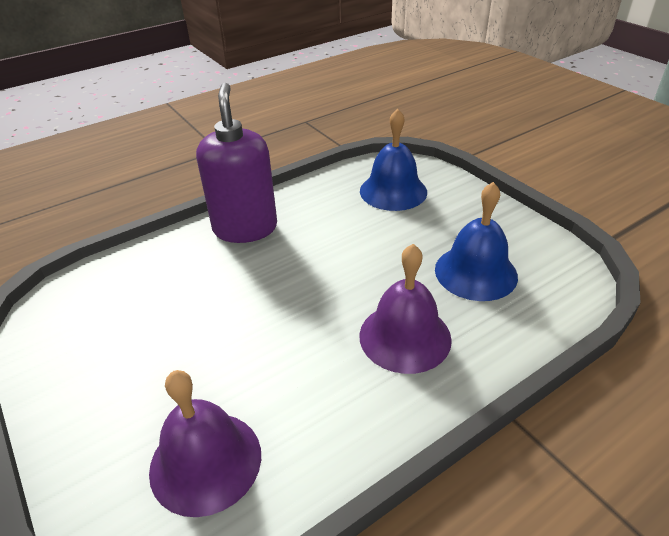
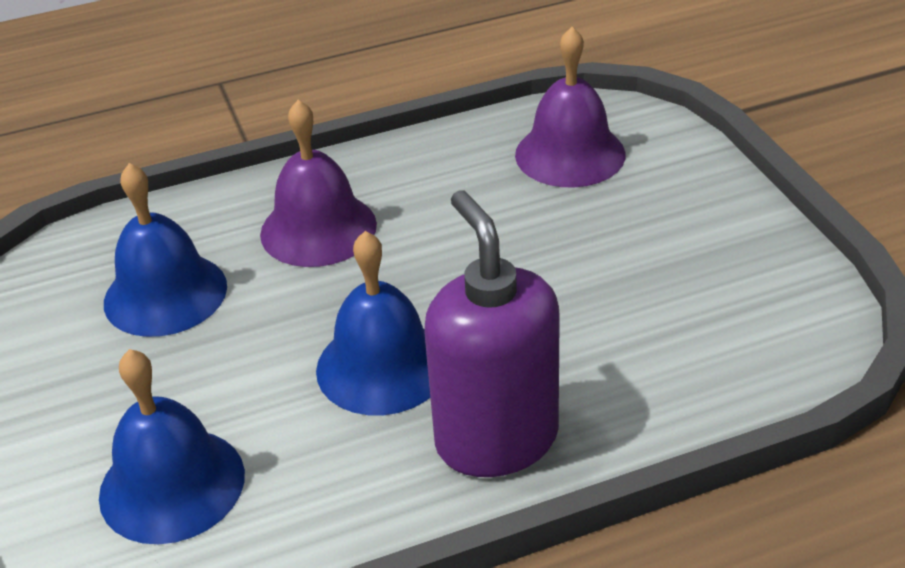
camera: 165 degrees left, 0 degrees up
purple soap dispenser [196,83,277,243] -> purple soap dispenser turned 150 degrees clockwise [424,190,560,477]
none -> blue bell [316,231,430,415]

